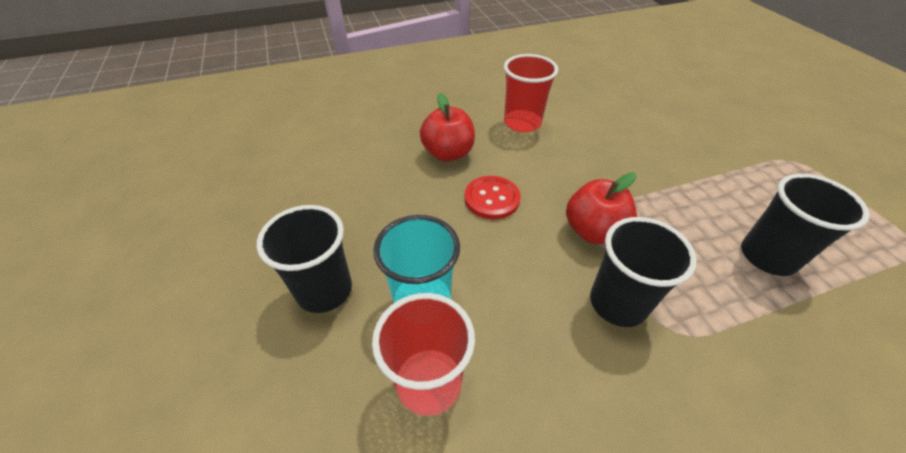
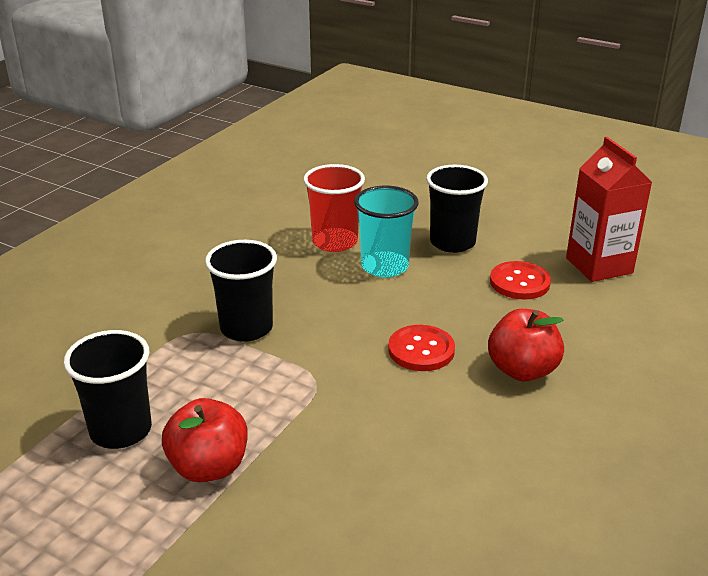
camera: 140 degrees right, 15 degrees down
red cup [504,54,558,132] -> none
red apple [566,172,637,244] -> red apple moved to [162,398,248,482]
none -> red button [490,261,551,300]
none -> red carton [566,137,653,282]

